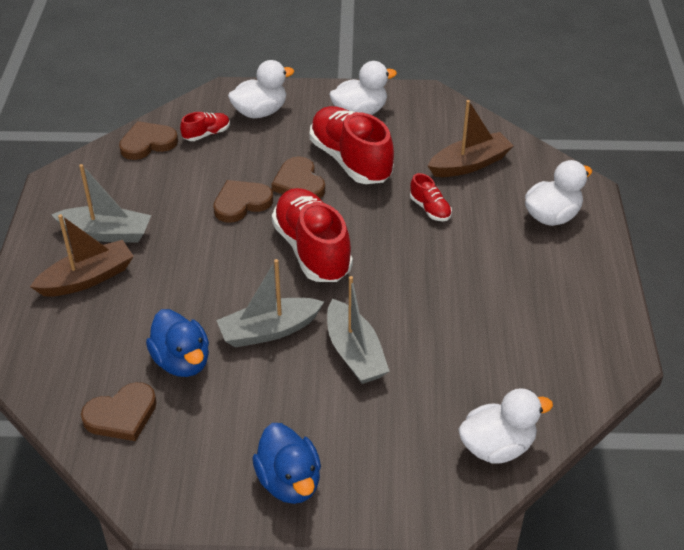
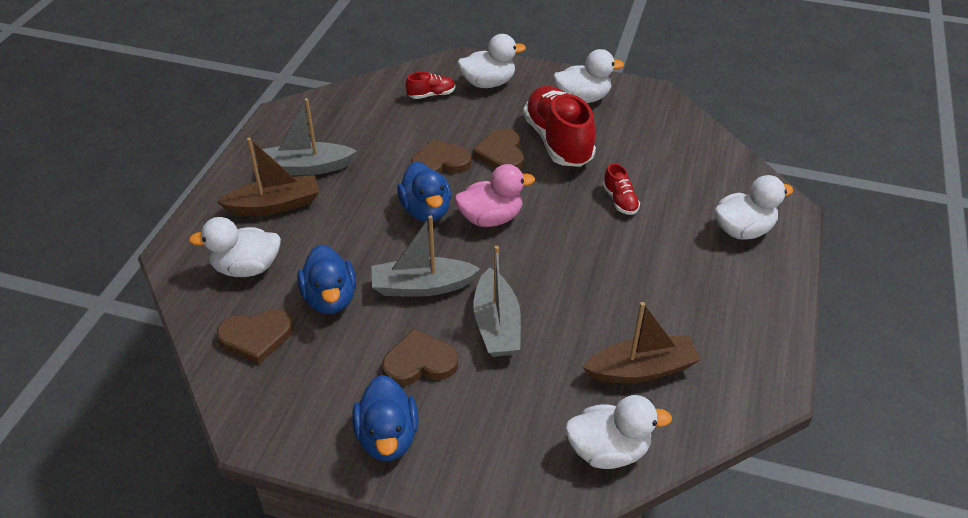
camera: 15 degrees right, 0 degrees up
grey boat [51,164,151,243] -> grey boat turned 150 degrees clockwise [262,98,357,176]
brown heart [119,121,178,160] -> brown heart moved to [382,329,458,386]
red shoe [272,188,353,282] -> pink duck [455,164,535,227]
brown boat [428,100,514,177] -> brown boat moved to [583,302,701,383]
none -> white duck [189,217,281,277]
none -> blue duck [397,162,451,222]

